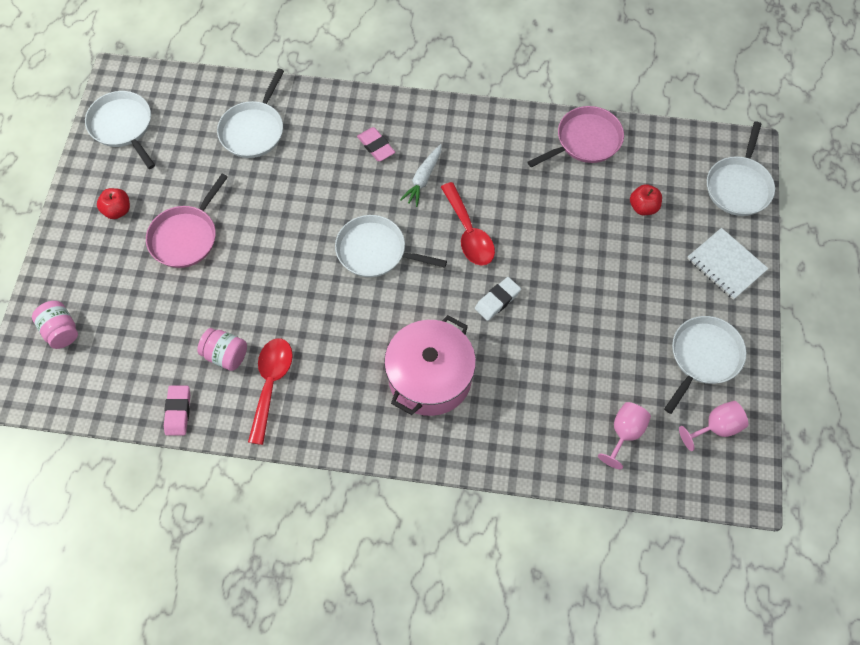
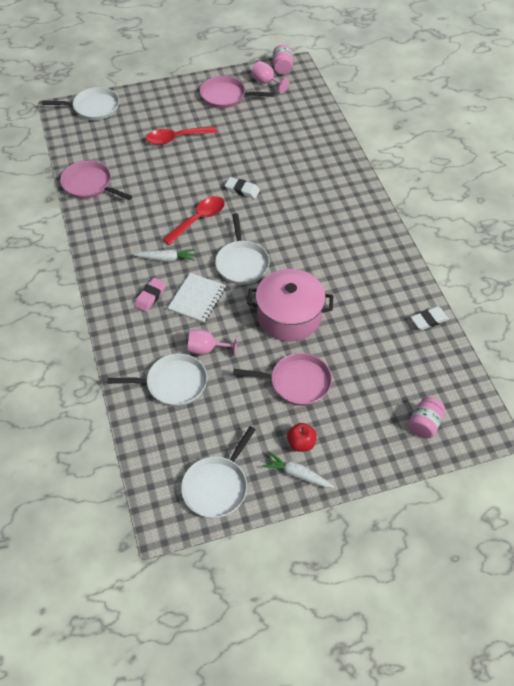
camera: 115 degrees left, 10 degrees down
pink eraser [164,386,190,436] -> white eraser [411,306,449,330]
pink jar [197,328,247,371] -> pink jar moved to [273,45,293,75]
red spoon [248,338,293,445] -> red spoon moved to [146,127,217,145]
pink pot [384,315,476,416] -> pink pot moved to [247,269,333,341]
pink goblet [598,402,651,470] -> pink goblet moved to [188,329,238,356]
red apple [630,184,662,215] -> none
white pan [664,316,746,414] -> pink pan [200,76,274,108]
white notebook [687,228,769,300] -> white notebook moved to [168,273,226,323]
none -> white carrot [262,452,334,488]

